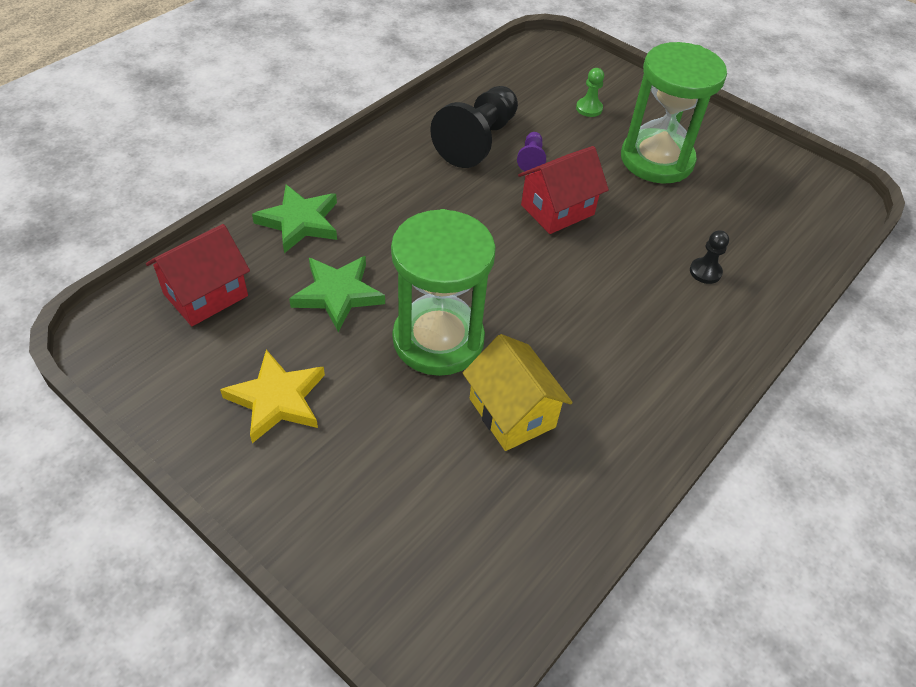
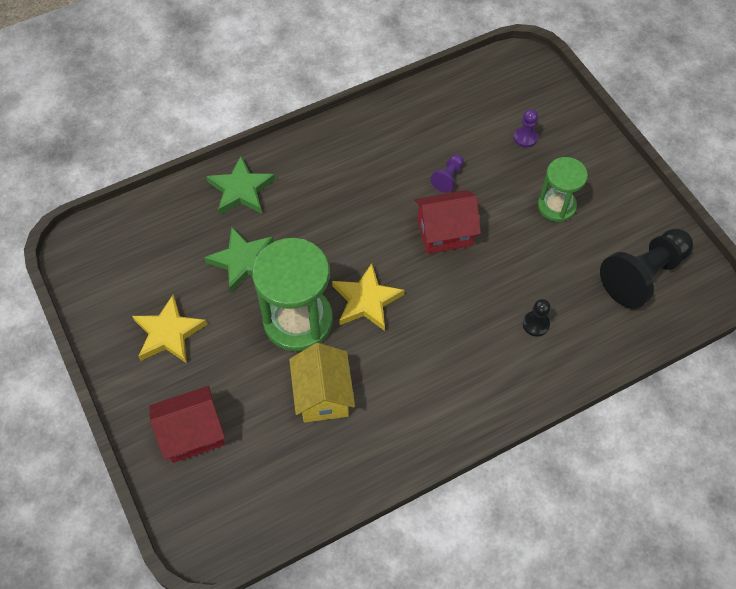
camera: 25 degrees right, 10 degrees up
red house [146,224,250,326] -> red house moved to [149,386,225,463]
black pawn [430,86,518,168] -> black pawn moved to [600,229,693,309]
green pawn [576,68,604,117] -> purple pawn [514,109,538,148]
green hourglass [621,42,727,184] -> green hourglass [538,157,588,222], size x0.59
none -> yellow star [332,263,404,331]

